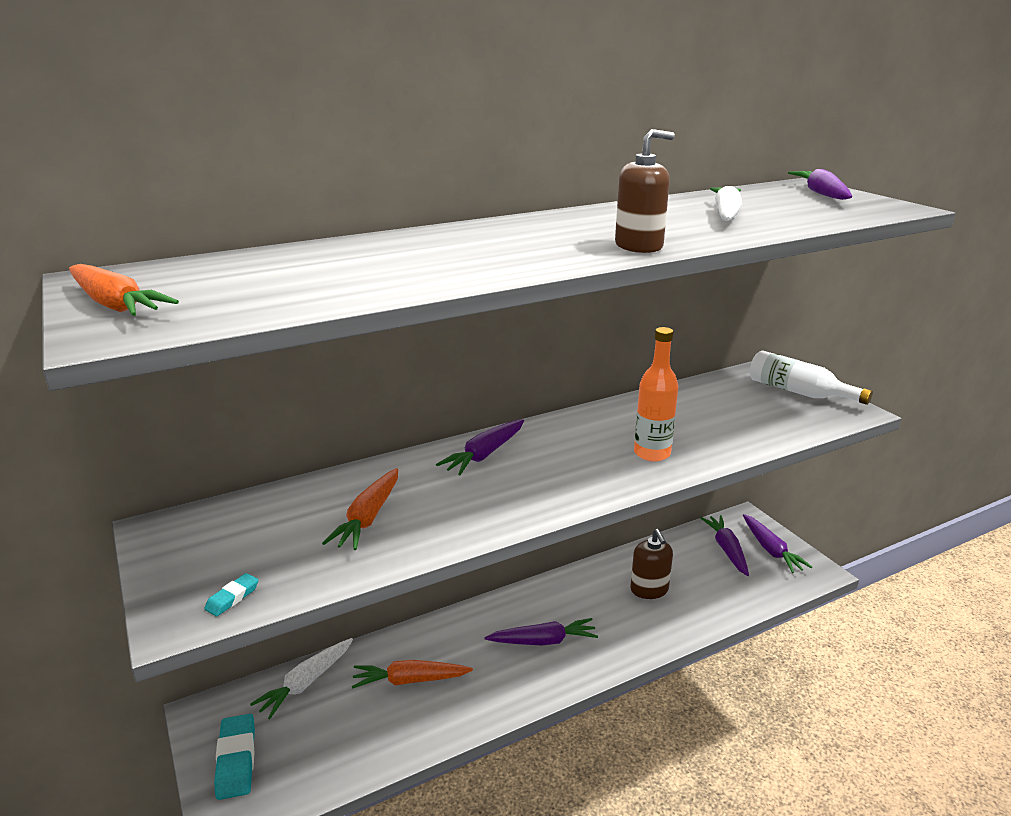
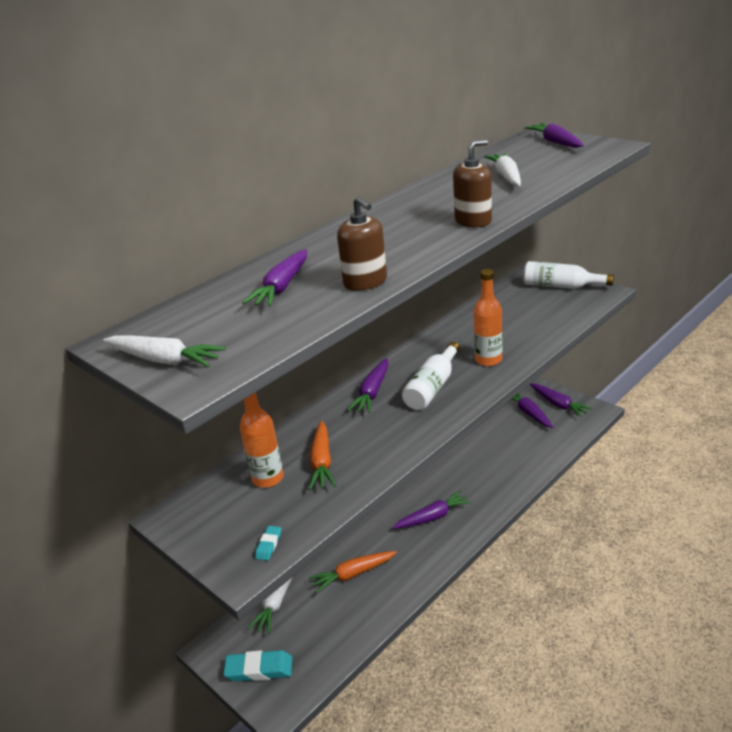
camera: 15 degrees left, 5 degrees up
orange carrot [69,264,179,316] -> white carrot [103,335,226,367]
turquoise eraser [214,714,255,800] -> turquoise eraser turned 60 degrees counterclockwise [223,650,292,682]
brown soap dispenser [630,529,673,599] -> brown soap dispenser moved to [337,196,387,291]
none -> orange bottle [240,392,284,488]
none -> purple carrot [242,249,307,306]
none -> white bottle [402,342,460,410]

